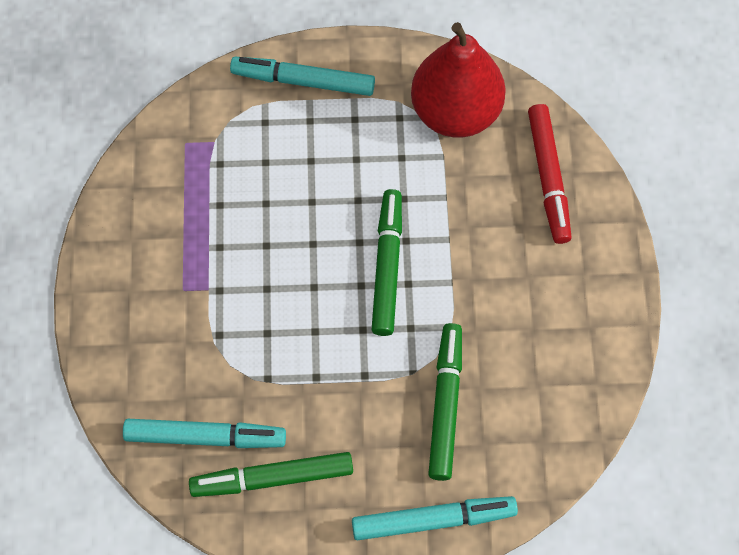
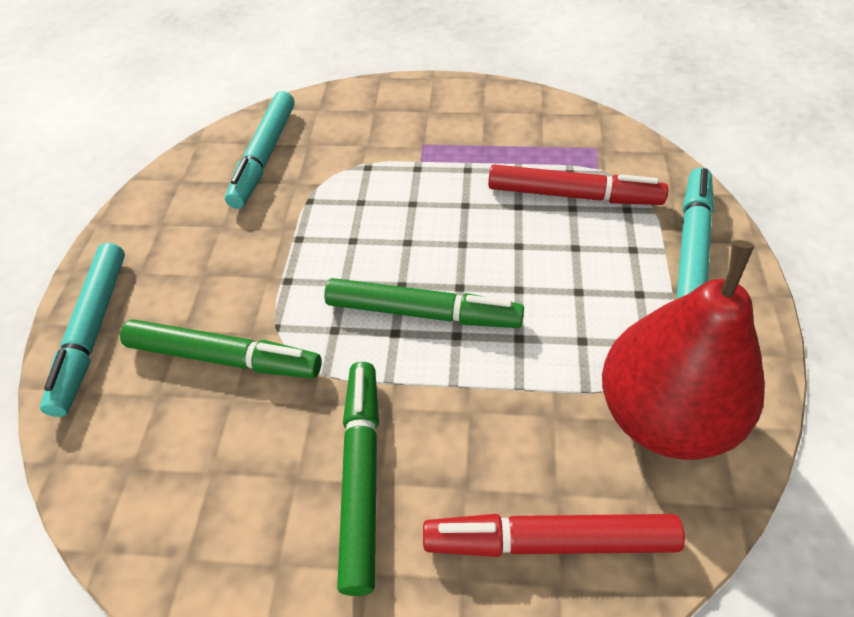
camera: 100 degrees right, 15 degrees down
green marker [189,452,353,497] -> green marker moved to [337,362,379,596]
none -> red marker [488,165,668,205]

